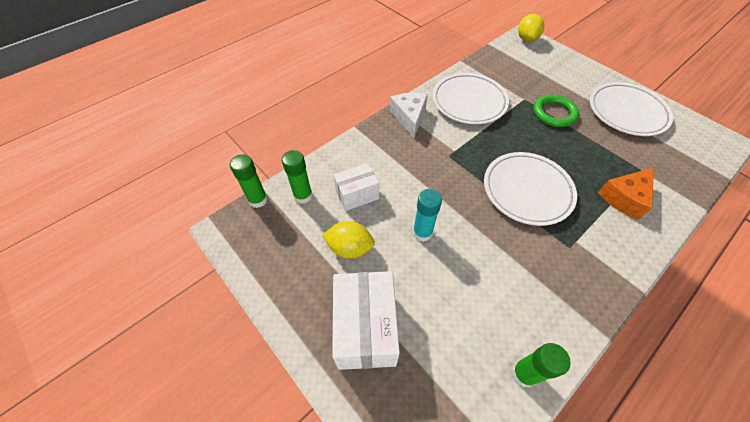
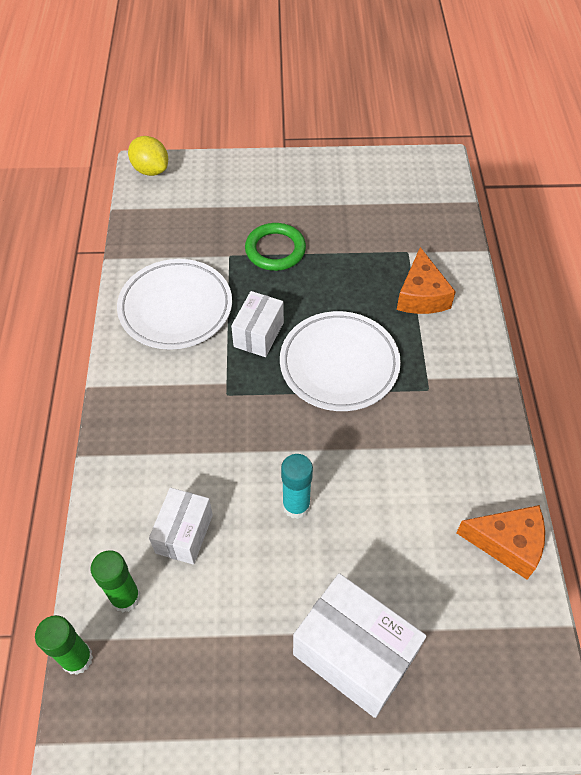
camera: 50 degrees left, 0 degrees up
yellow lemon [322,221,375,259] -> none
white cheese [390,93,428,138] -> none
green glue stick [511,343,571,387] -> orange cheese [456,505,545,579]
white plate [590,82,673,136] -> none
none -> white box [231,291,284,357]

